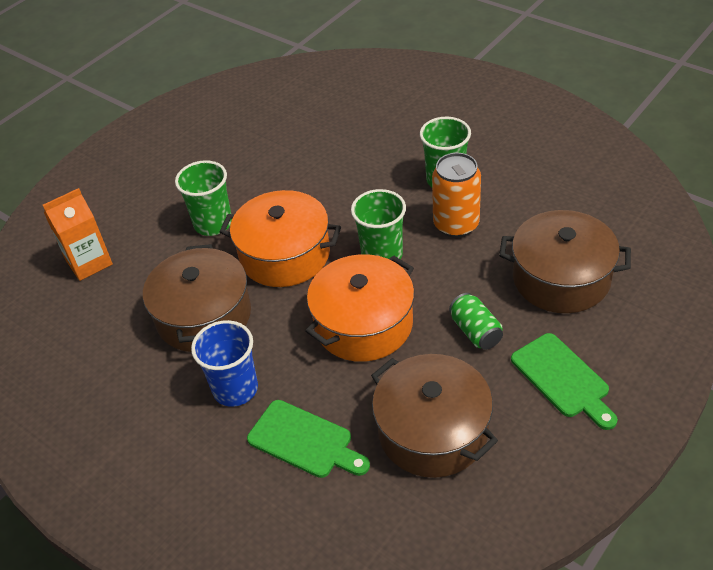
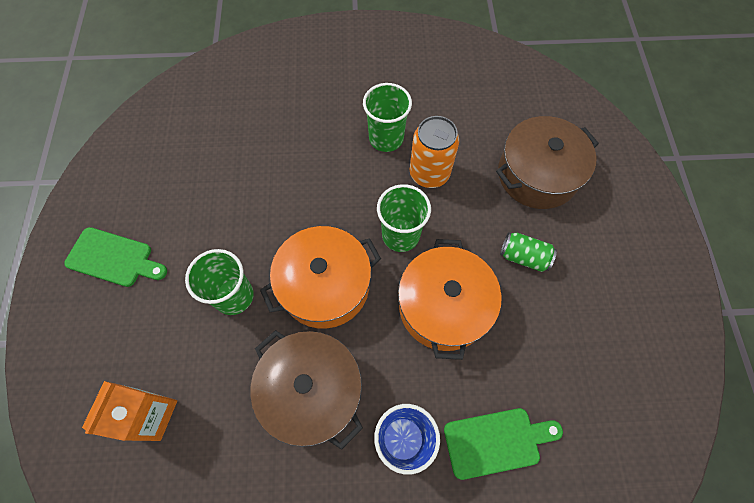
camera: 45 degrees left, 20 degrees up
brown pot [371,354,498,478] -> none
green cutting board [511,333,618,430] -> green cutting board moved to [64,227,167,287]

